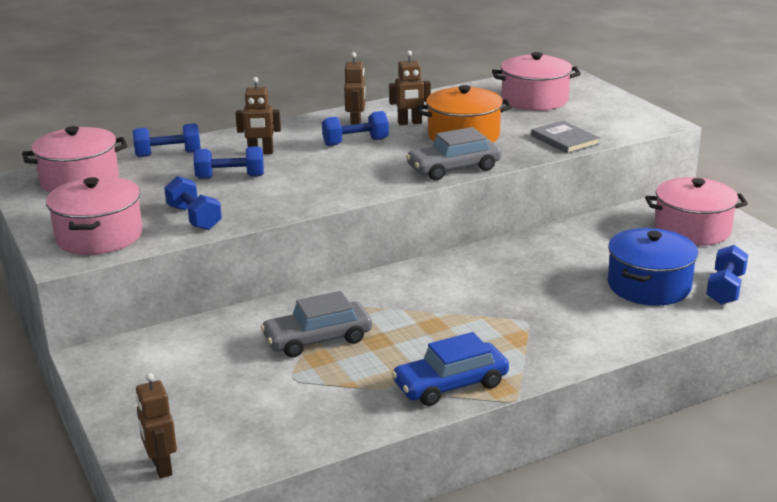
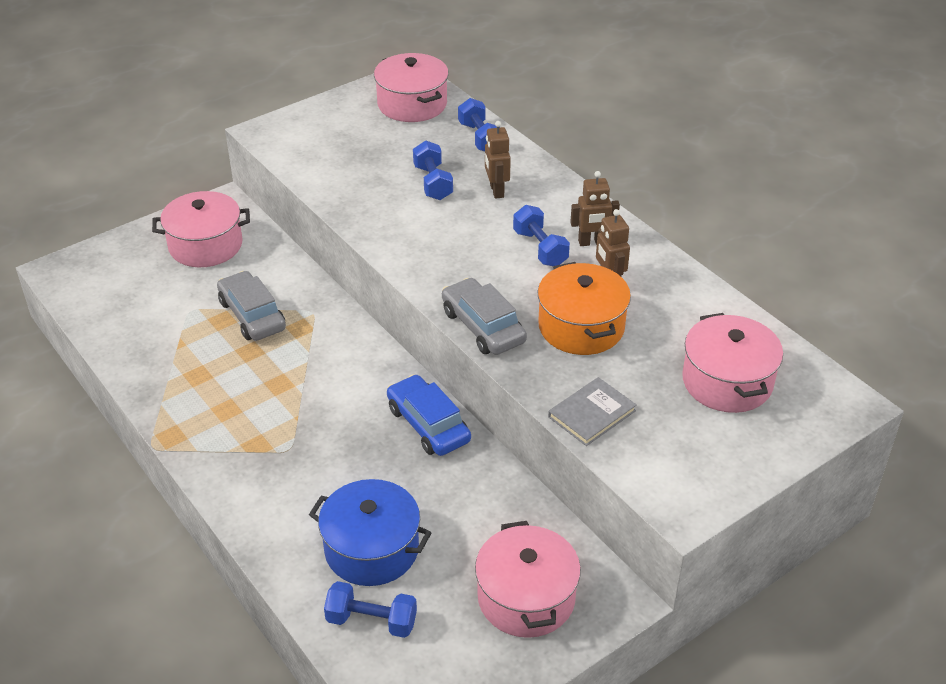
camera: 80 degrees right, 15 degrees up
pink pot [46,176,143,255] -> pink pot moved to [152,191,250,267]
brown robot [136,373,177,478] -> none
blue dumbbell [164,176,222,230] -> none
blue car [391,332,509,406] -> blue car moved to [387,374,471,456]

